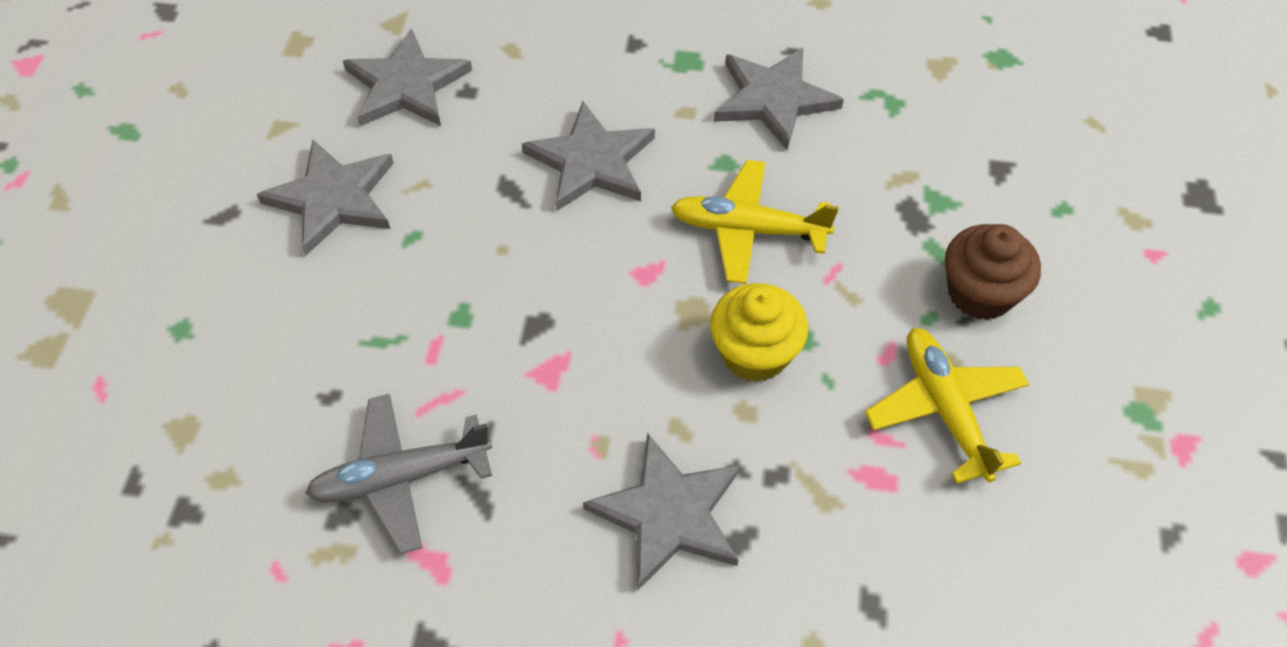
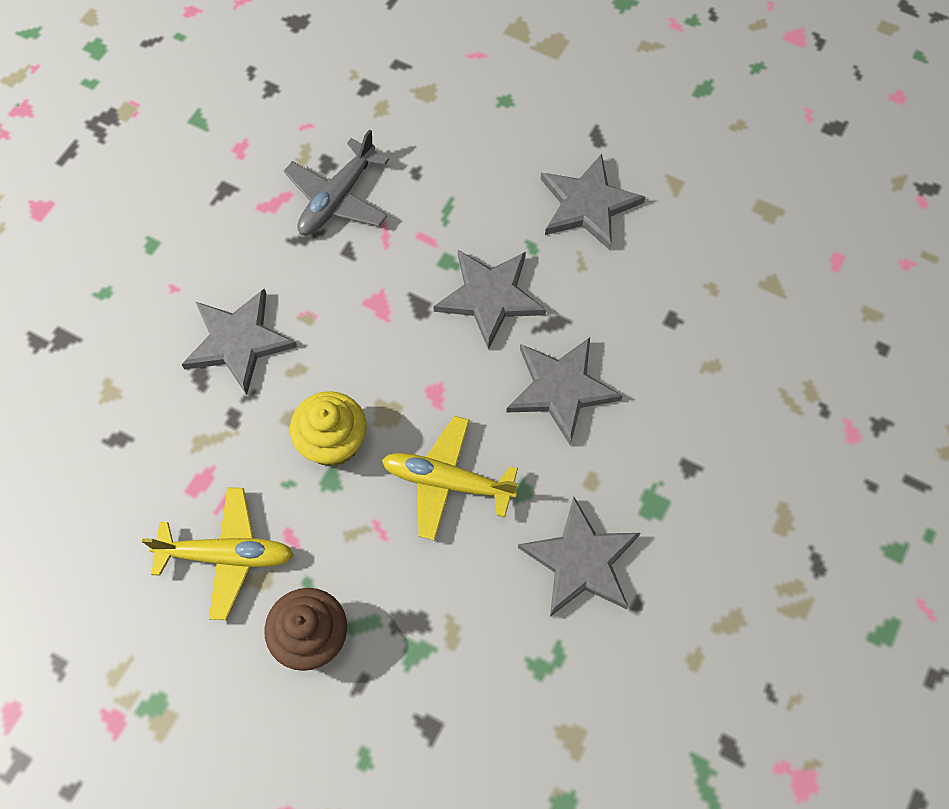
camera: 110 degrees right, 10 degrees up
grey plane [305,394,492,554] -> grey plane turned 150 degrees counterclockwise [284,129,389,235]
grey star [343,28,472,126] -> grey star moved to [433,250,546,350]
yellow plane [671,160,839,284] -> yellow plane turned 105 degrees counterclockwise [382,416,518,541]

